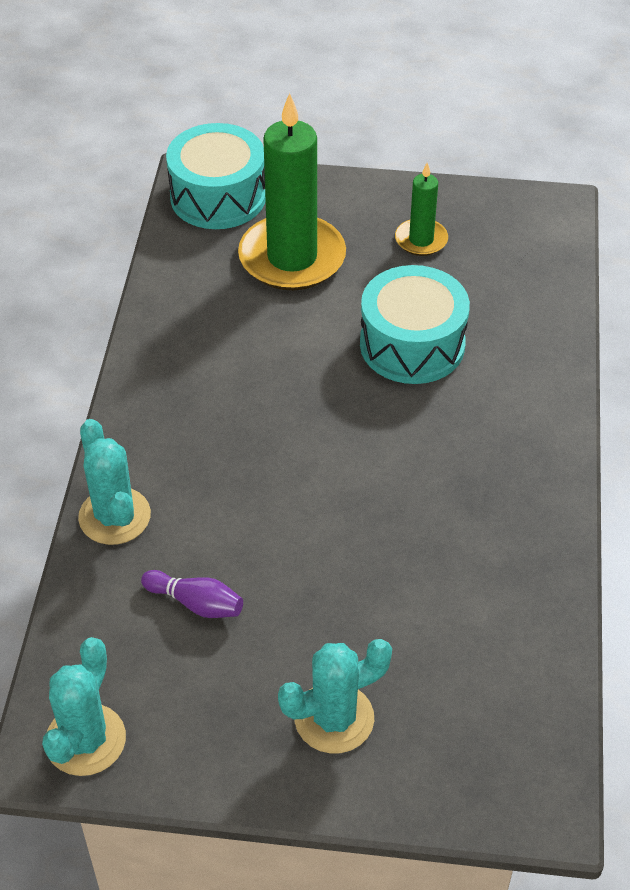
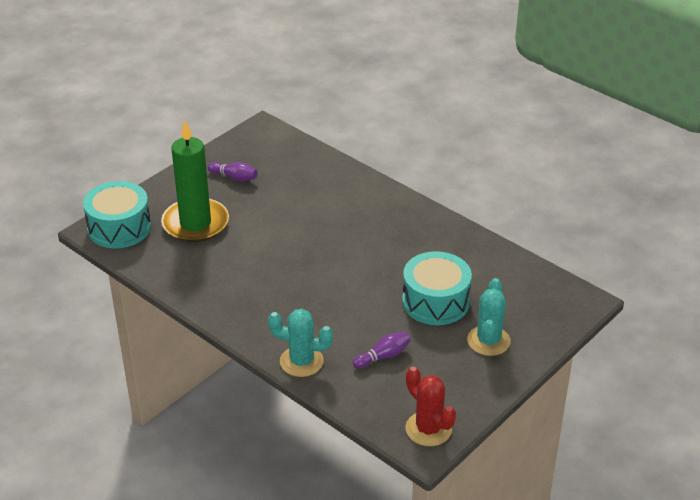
camera: 55 degrees left, 10 degrees down
turquoise cactus [42,637,126,776] -> red cactus [406,367,456,446]
turquoise drum [360,265,470,384] -> turquoise drum moved to [402,251,472,325]
green candle [395,163,448,256] -> purple bowling pin [207,162,258,181]

